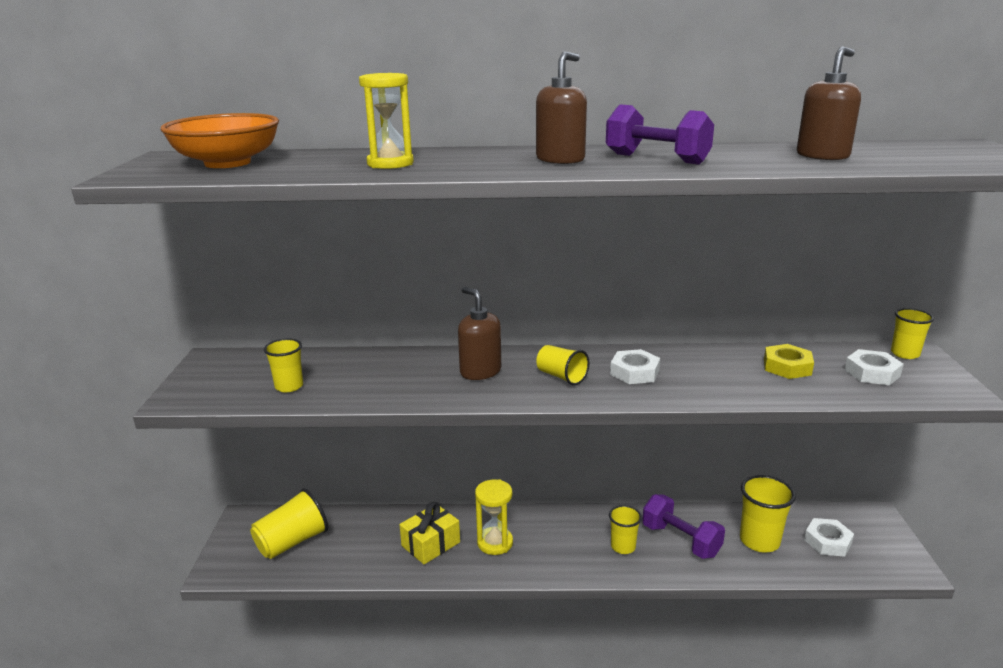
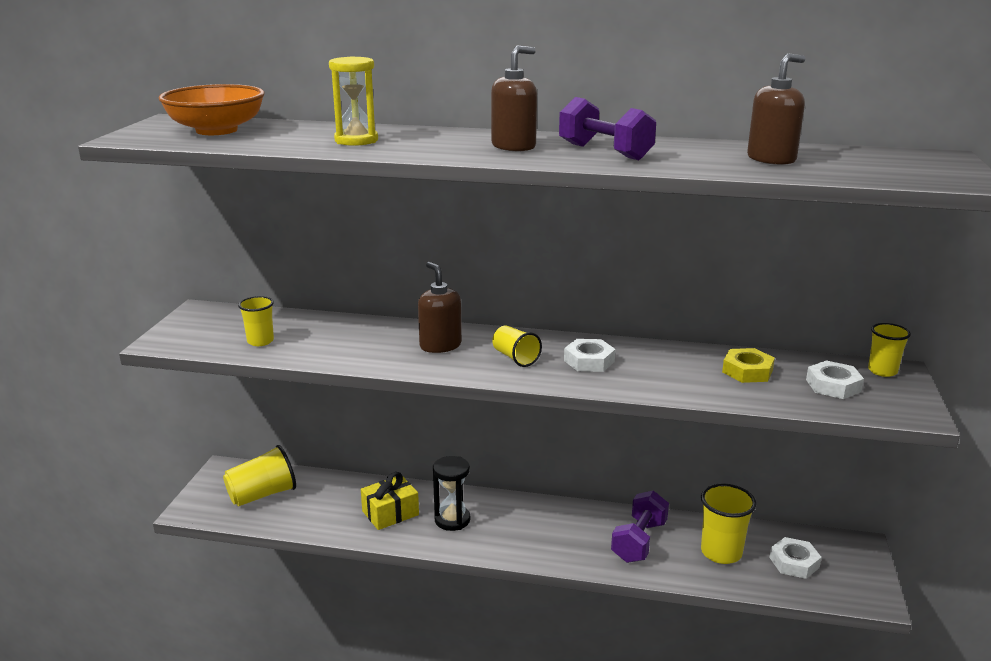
camera: 10 degrees right, 0 degrees up
yellow hourglass [475,479,513,555] -> black hourglass [433,456,470,531]
yellow cup [609,505,642,554] -> none
purple dumbbell [642,494,725,559] -> purple dumbbell turned 60 degrees clockwise [611,490,669,563]

